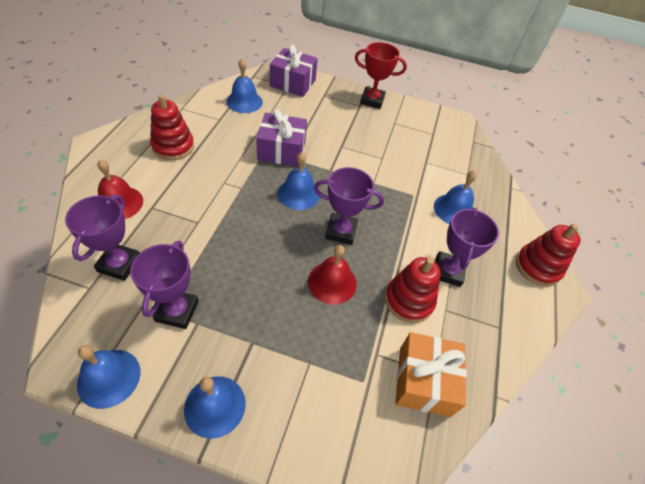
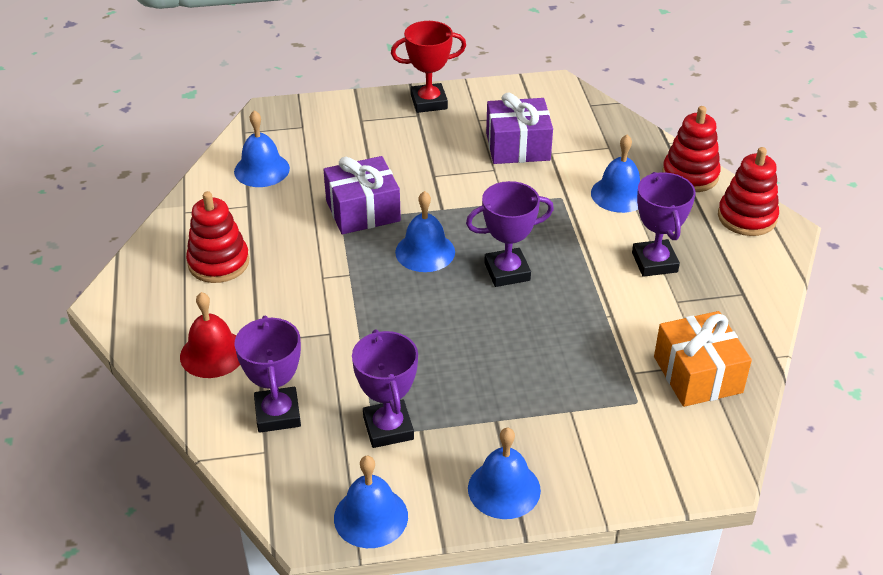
camera: 20 degrees left, 10 degrees down
purple gift [270,45,318,97] -> purple gift moved to [486,92,553,164]
red bell [308,245,357,304] -> none
red stacking toy [385,257,441,323] -> red stacking toy moved to [662,106,721,192]

